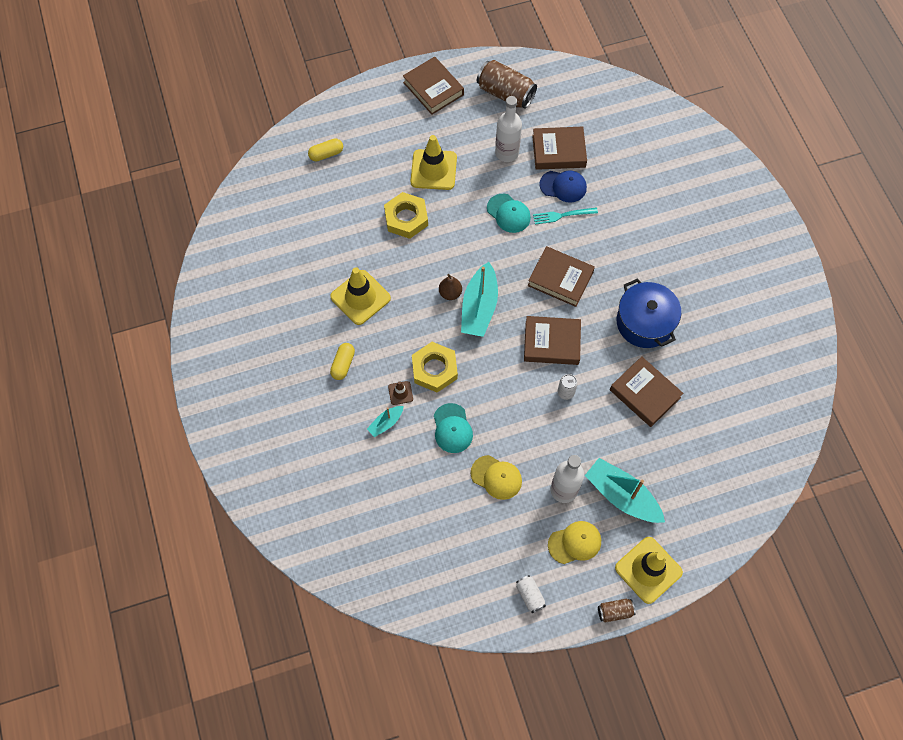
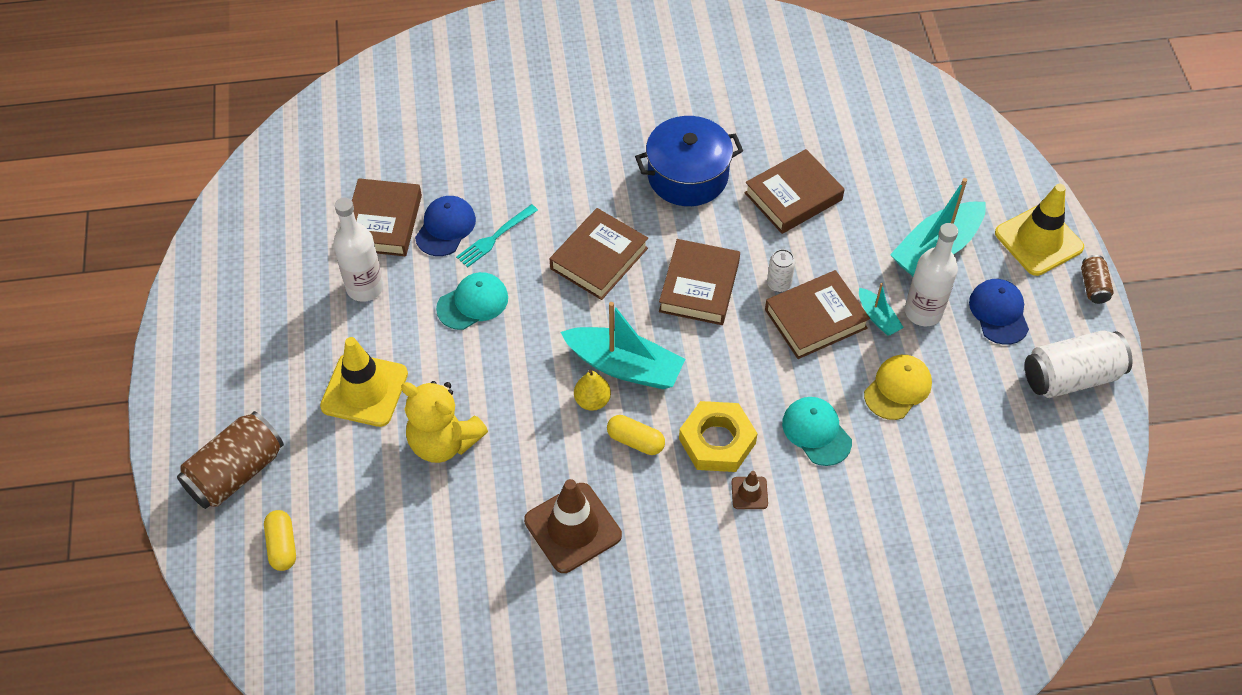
camera: 80 degrees left, 10 degrees down
yellow traffic cone [330,267,391,325] -> brown traffic cone [524,479,622,573]
yellow capsule [330,343,355,380] -> yellow capsule moved to [607,415,665,455]
turquoise boat [367,406,403,437] -> turquoise boat moved to [859,283,904,336]
yellow nut [384,192,428,239] -> yellow teddy bear [401,381,488,463]
brown book [403,56,464,115] -> brown book moved to [765,270,870,359]
turquoise cap [434,403,473,453] -> turquoise cap turned 120 degrees counterclockwise [782,397,852,466]
brown pear [439,274,462,300] -> yellow pear [574,369,611,411]
brown can [477,60,537,109] -> brown can moved to [177,411,284,509]
white can [516,575,546,613] -> white can [1025,330,1133,398], size x1.99
turquoise fork [533,207,598,225] -> turquoise fork turned 45 degrees clockwise [456,204,538,268]
yellow cap [548,521,601,564] -> blue cap [969,279,1029,345]

